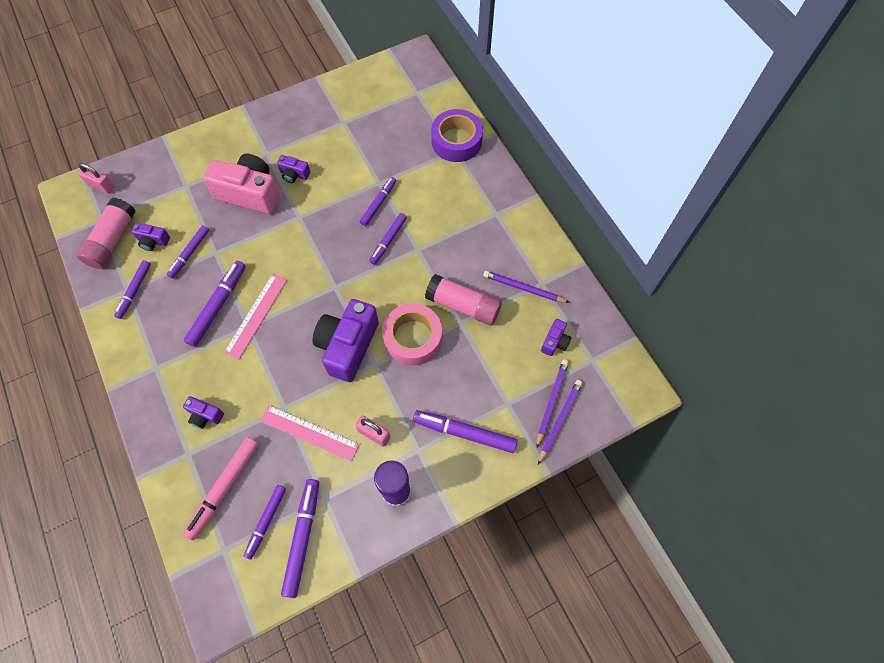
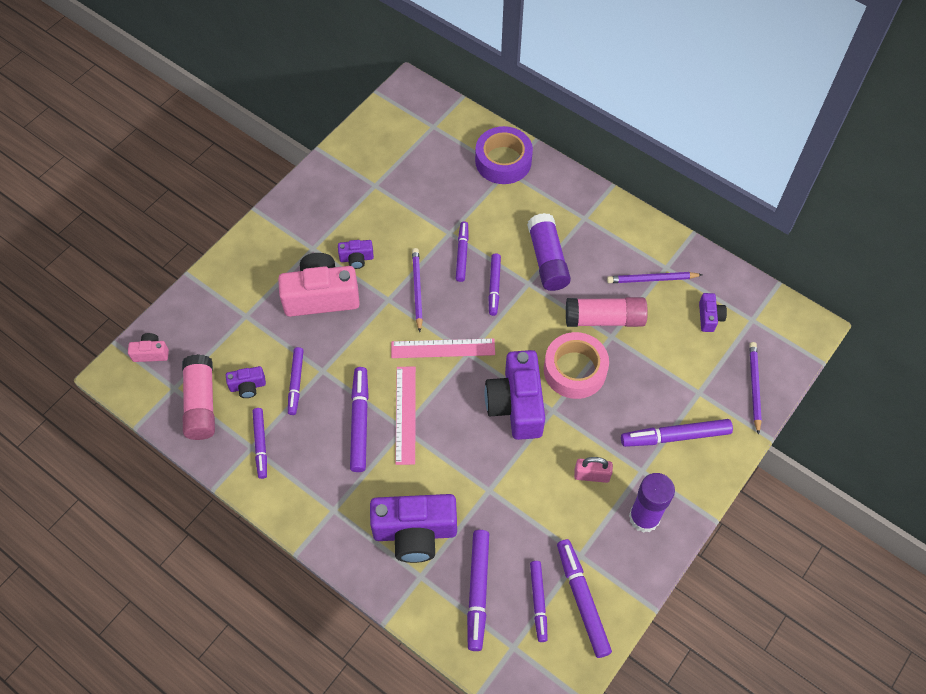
camera: 25 degrees left, 5 degrees down
pink padlock [78,163,115,194] -> pink camera [128,333,169,362]
purple camera [183,396,224,429] -> purple camera [370,494,457,563], size x2.16
pink marker [183,437,259,541] -> purple marker [467,530,489,651]
pink ruler [260,405,360,461] -> pink ruler moved to [391,338,495,358]
purple pencil [536,360,569,448] -> purple pencil moved to [412,248,423,332]
none -> purple glue stick [527,213,571,291]

